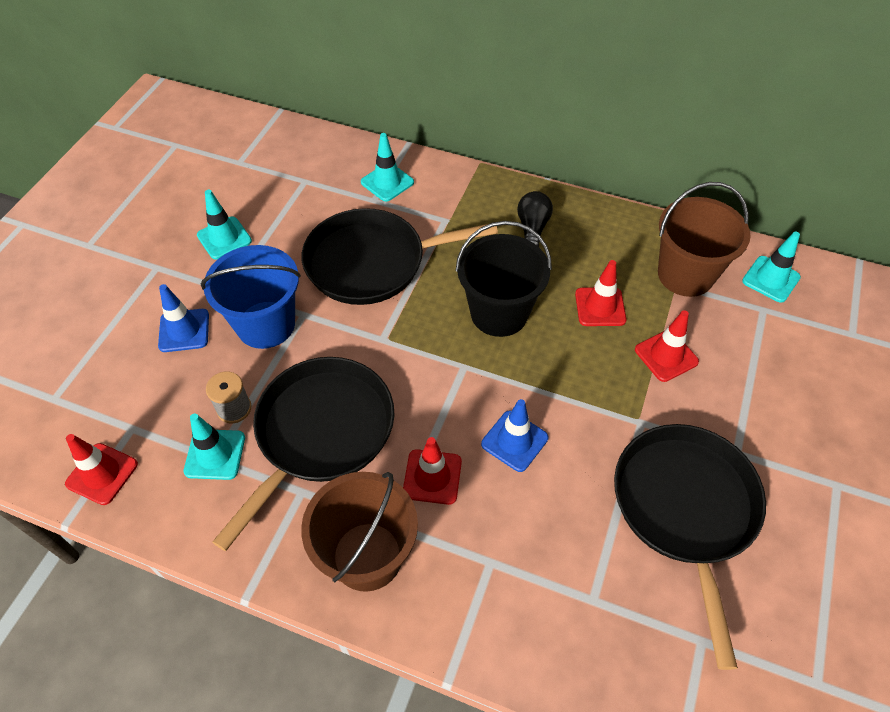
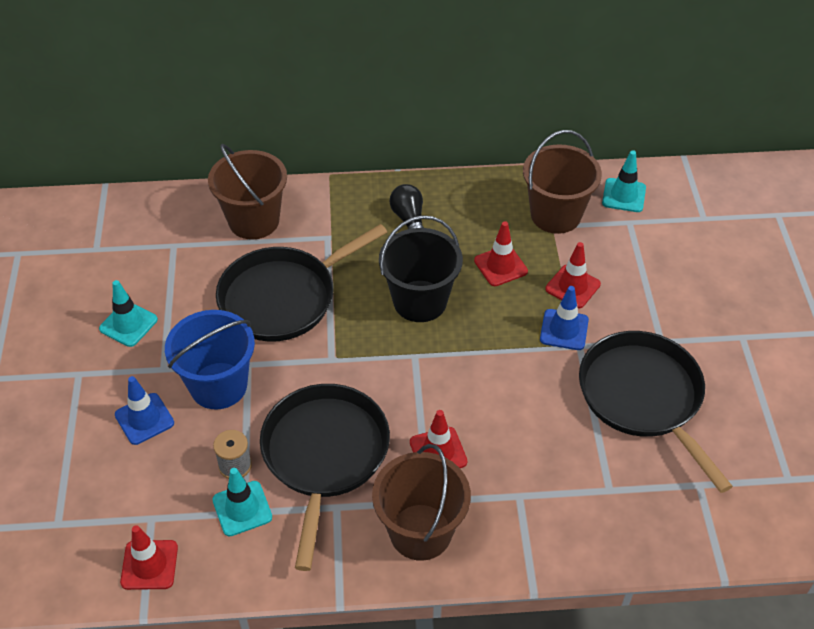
camera: 25 degrees left, 5 degrees down
turquoise traffic cone [361,133,414,202] -> brown bucket [208,144,287,239]
blue traffic cone [481,399,548,472] -> blue traffic cone moved to [540,286,589,350]

